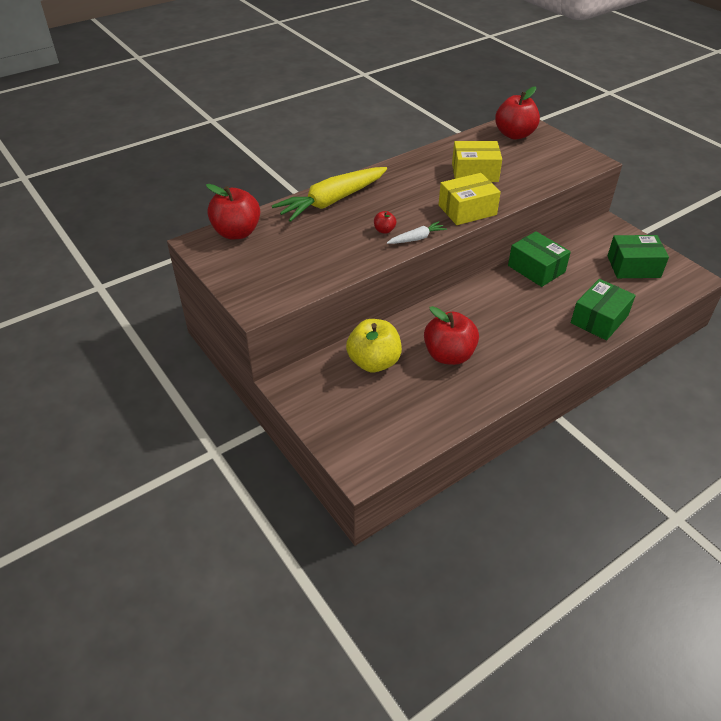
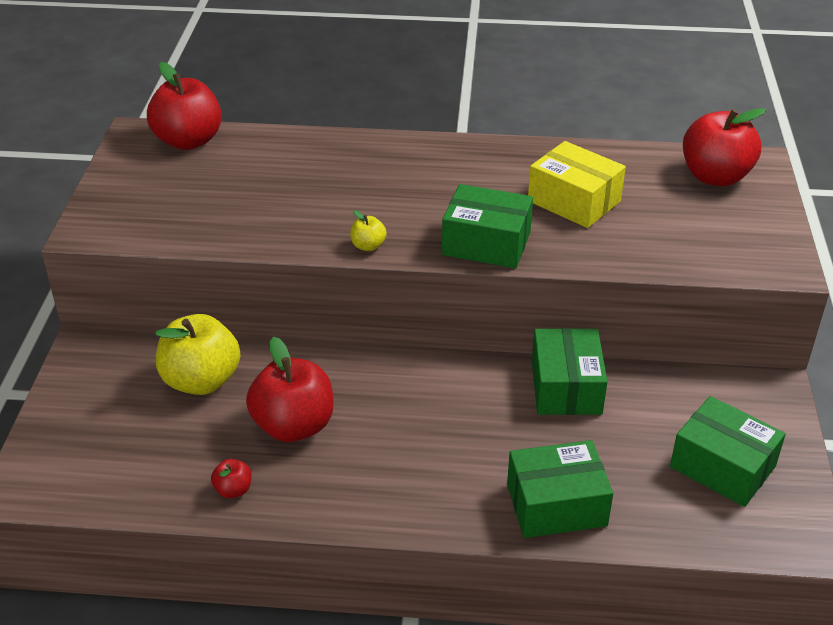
camera: 40 degrees right, 5 degrees down
yellow carrot [272,167,387,222] -> none
red apple [374,211,397,234] -> red apple moved to [211,459,252,498]
white carrot [387,221,447,244] -> yellow apple [350,210,387,251]
yellow box [439,173,501,225] -> green box [442,184,533,269]

